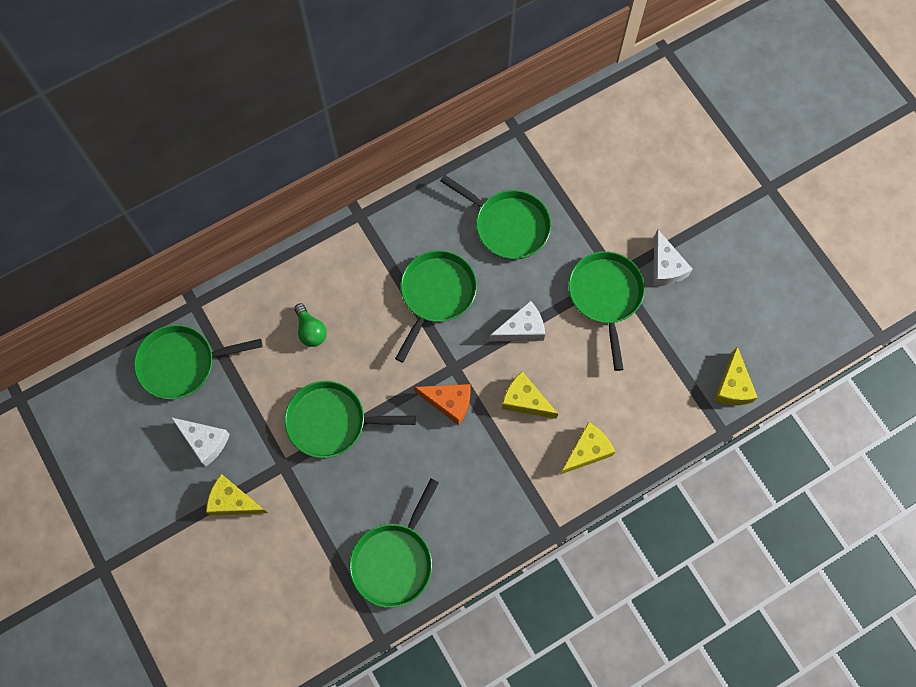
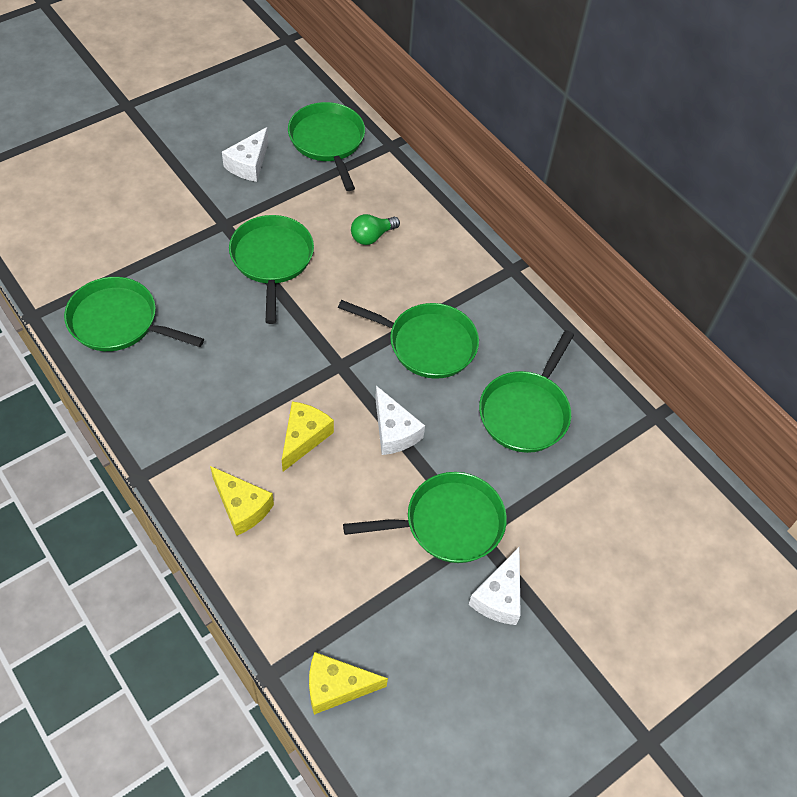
camera: 80 degrees right, 15 degrees down
yellow cheese [206,474,267,515] -> none
orange cheese [414,384,471,425] -> none
white cheese [653,229,692,286] -> white cheese turned 45 degrees counterclockwise [469,547,521,625]

